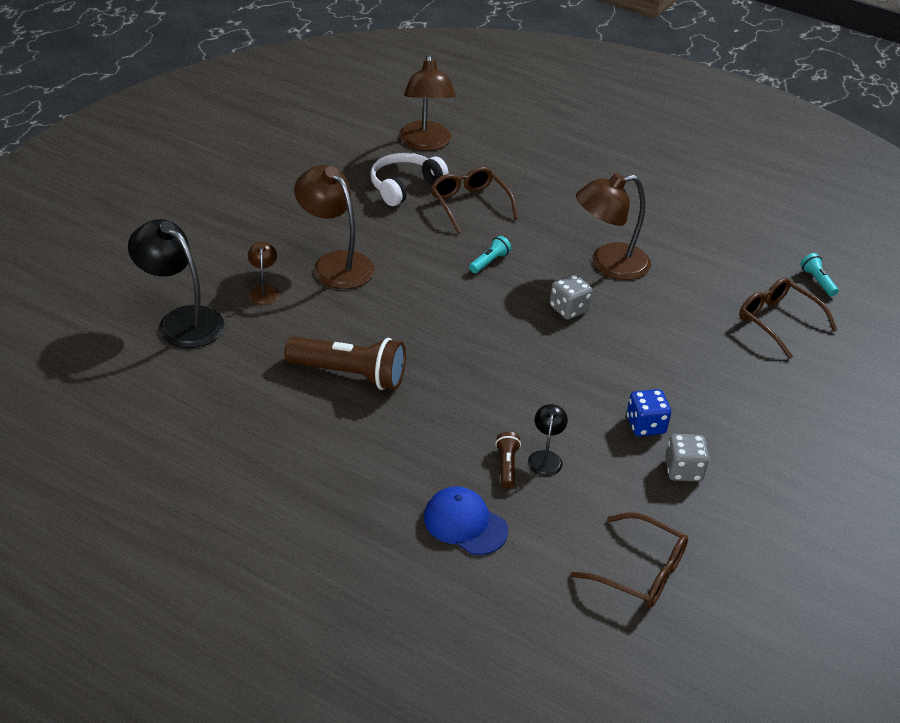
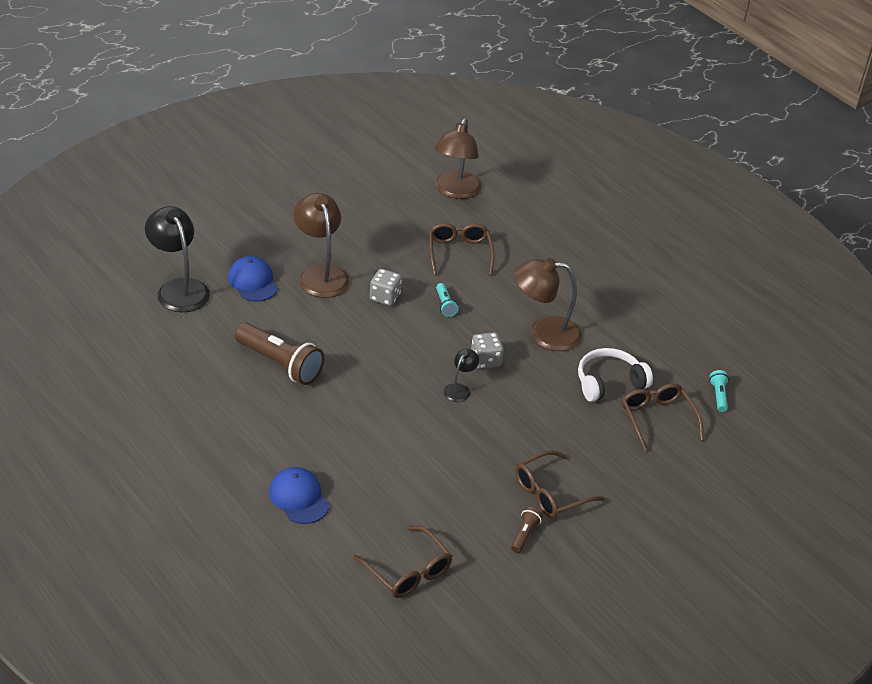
camera: 20 degrees right, 0 degrees up
brown lamp [248,241,280,305] -> blue cap [228,256,278,302]
white headphones [370,153,449,206] -> white headphones moved to [578,348,653,402]
turquoise flashlight [469,236,511,273] -> turquoise flashlight turned 105 degrees clockwise [436,283,459,317]
brown flashlight [495,432,521,489] -> brown flashlight moved to [511,507,543,553]
black lamp [528,404,568,476] -> black lamp moved to [443,349,479,402]
blue dice [627,389,671,436] -> none
grey dice [665,434,709,482] -> grey dice moved to [370,269,402,306]
none -> brown glasses [515,450,605,518]

